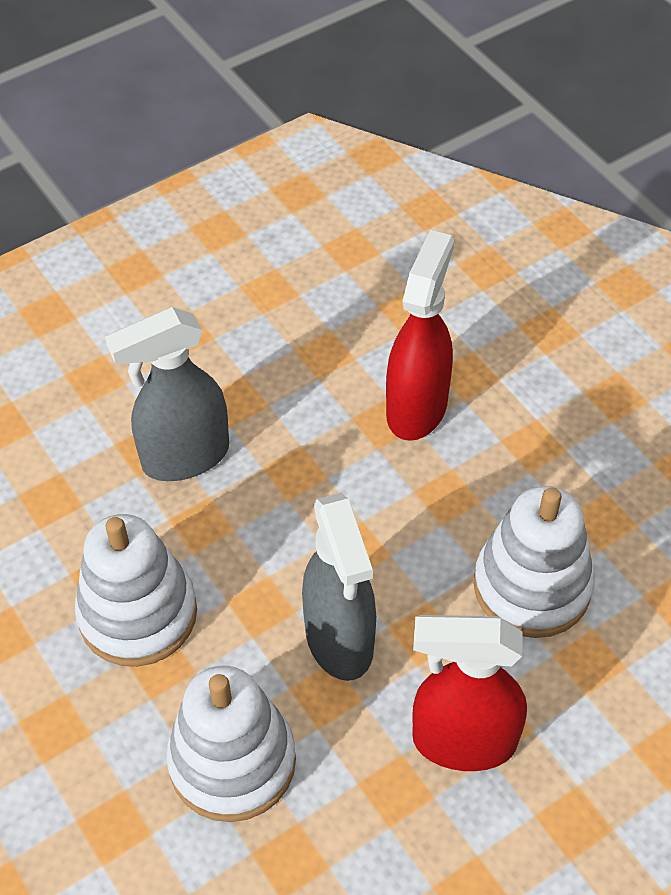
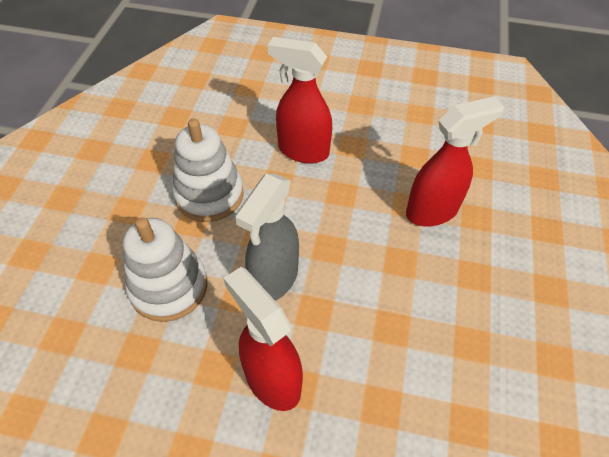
camera: 45 degrees right, 0 degrees up
grey spray bottle [105,307,229,481] -> red spray bottle [268,37,332,164]
white stacking toy [473,486,594,638] -> none

